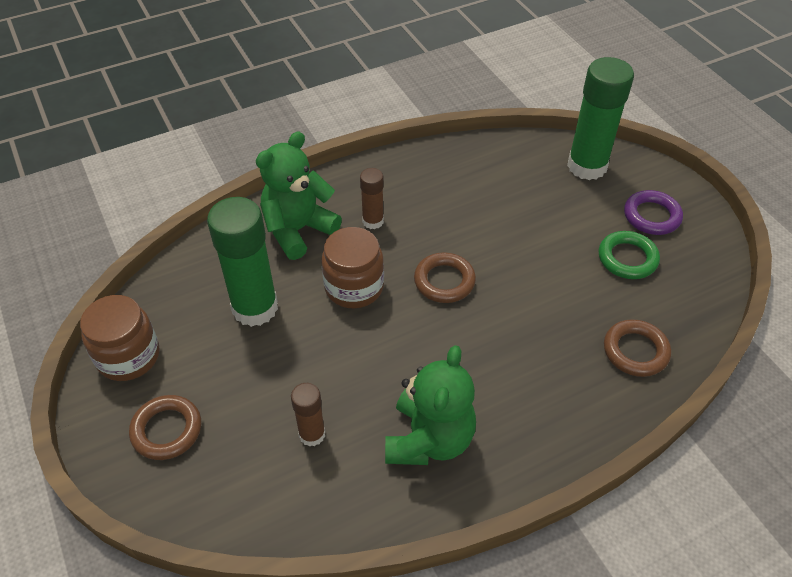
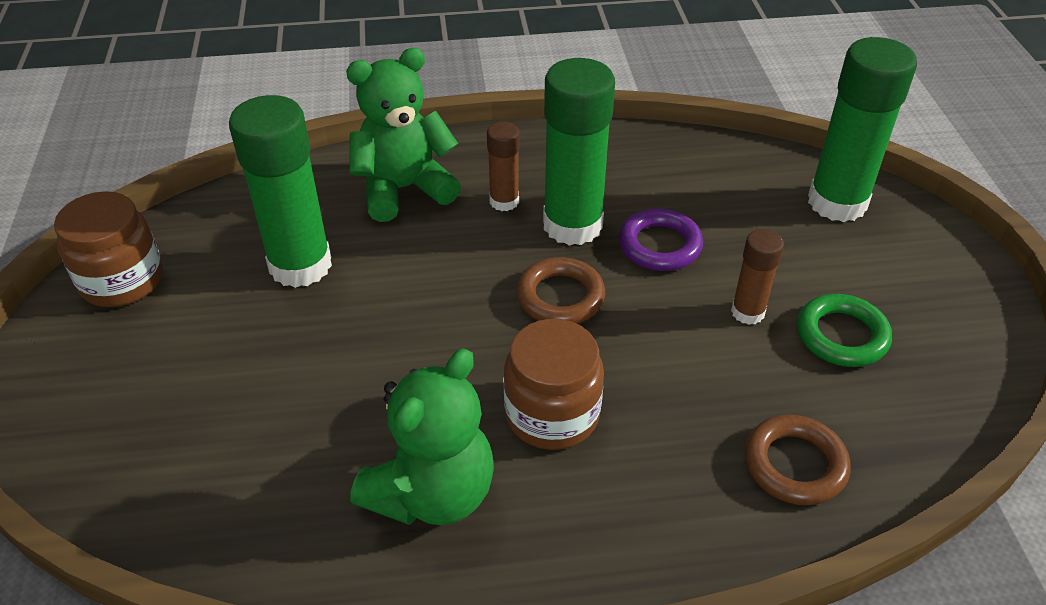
camera: 20 degrees right, 5 degrees down
brown ring [129,395,201,460] -> none
brown glue stick [291,383,325,446] -> brown glue stick moved to [731,229,784,325]
brown jar [321,227,384,308] -> brown jar moved to [504,319,604,450]
purple ring [624,190,683,235] -> purple ring moved to [618,208,703,271]
none -> green glue stick [543,58,615,245]

